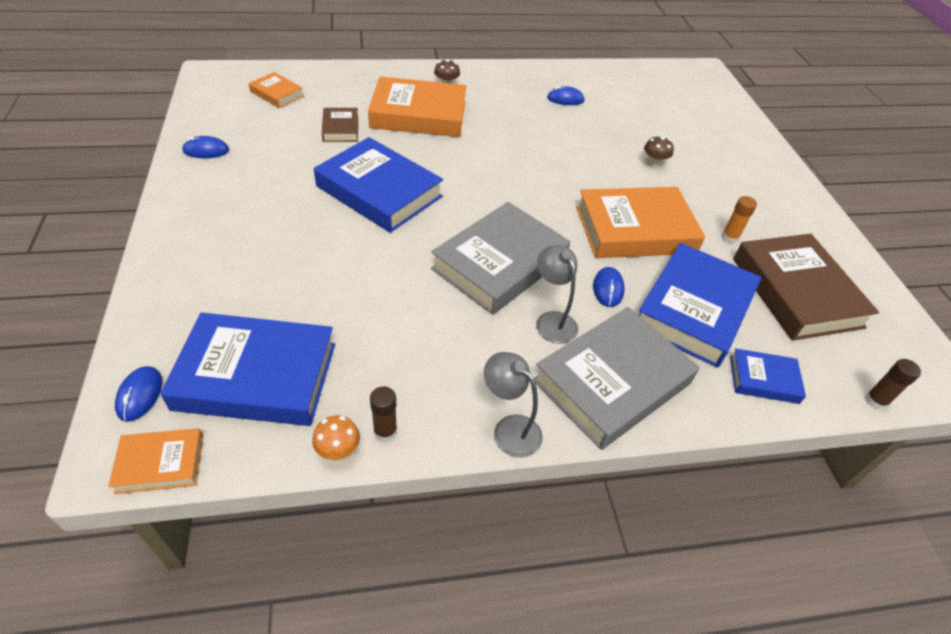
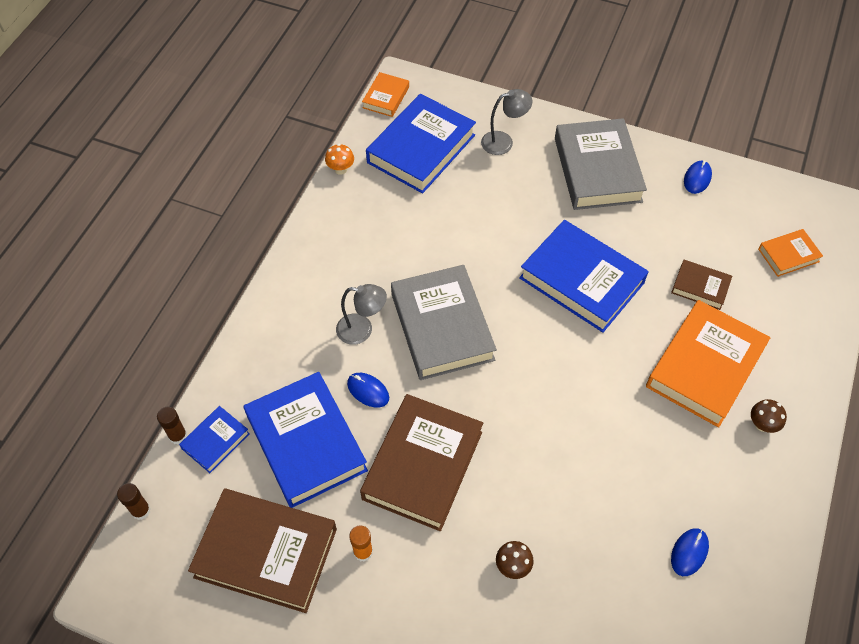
camera: 125 degrees right, 10 degrees up
blue mouse [115,366,162,422] -> none
blue book [314,137,443,233] -> blue book turned 60 degrees clockwise [519,220,649,333]
brown glue stick [370,386,397,442] -> brown glue stick moved to [157,407,187,444]
grey lamp [484,352,543,458] -> grey lamp moved to [481,89,532,155]
grey book [534,307,700,450] -> grey book moved to [555,118,647,210]
orange book [576,187,705,258] -> brown book [360,394,483,531]

